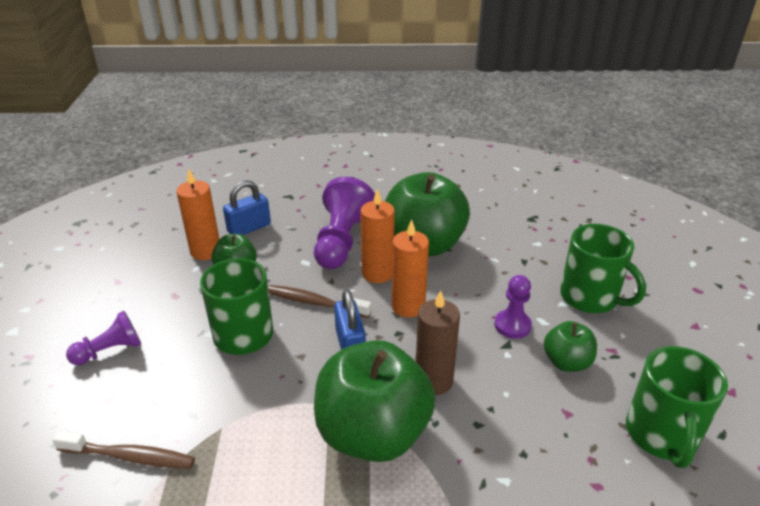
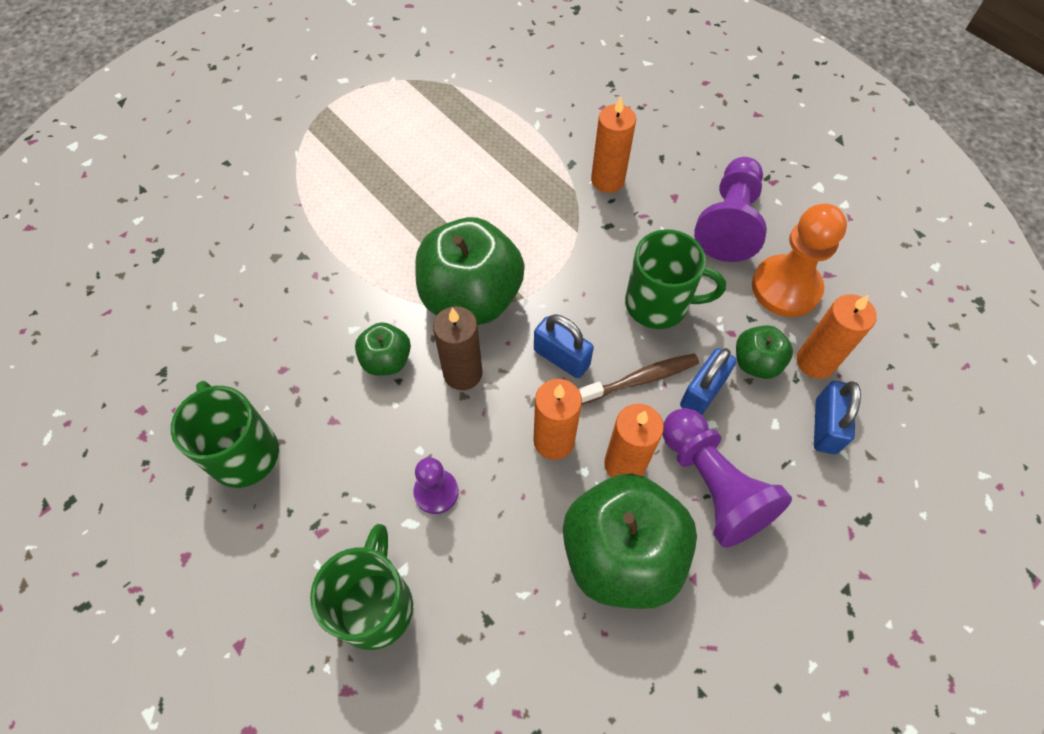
camera: 140 degrees right, 25 degrees up
brown toothbrush [52,431,195,469] -> orange candle [591,96,636,193]
purple pawn [66,311,141,365] -> purple pawn [694,157,767,262], size x1.77
green apple [544,321,597,372] -> green apple moved to [355,322,411,376]
green mug [560,224,646,313] -> green mug turned 90 degrees clockwise [310,524,413,650]
none -> blue padlock [680,348,737,415]
none -> orange pawn [752,204,847,317]

